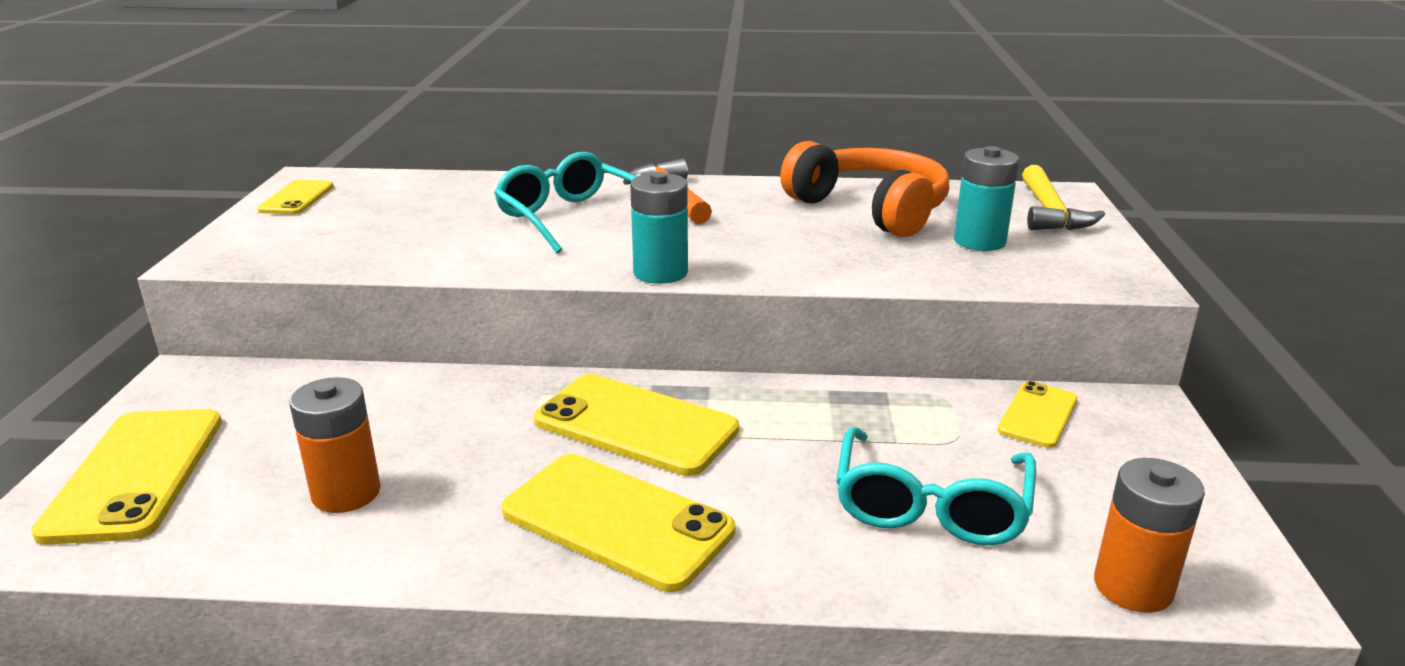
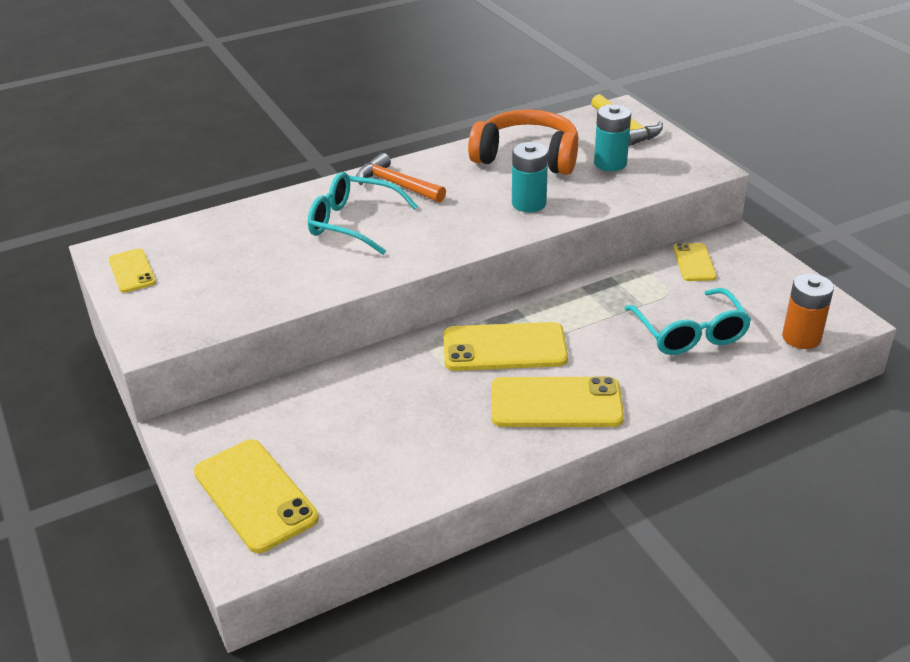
camera: 30 degrees left, 10 degrees up
orange battery [289,377,381,513] -> none
turquoise battery [630,172,688,284] -> turquoise battery moved to [512,142,548,212]

